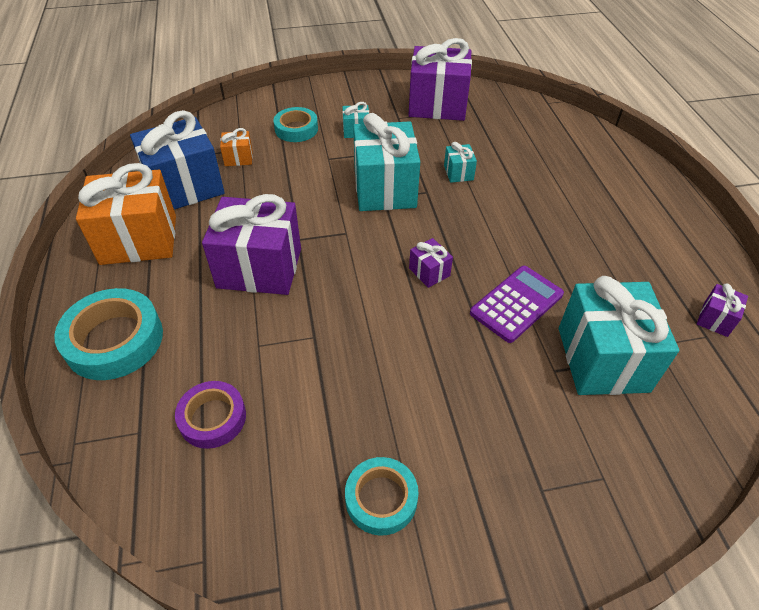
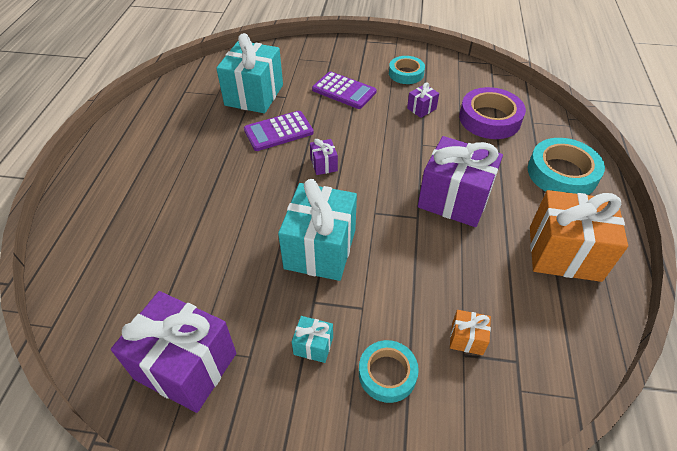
camera: 160 degrees left, 0 degrees up
blue gift [130,110,225,209] -> none
purple tape [175,381,246,449] -> purple tape [459,87,526,139], size x1.58
turquoise gift [444,142,477,183] -> none
purple gift [697,283,748,337] -> purple gift moved to [407,82,439,118]
none -> purple calculator [312,71,376,109]

